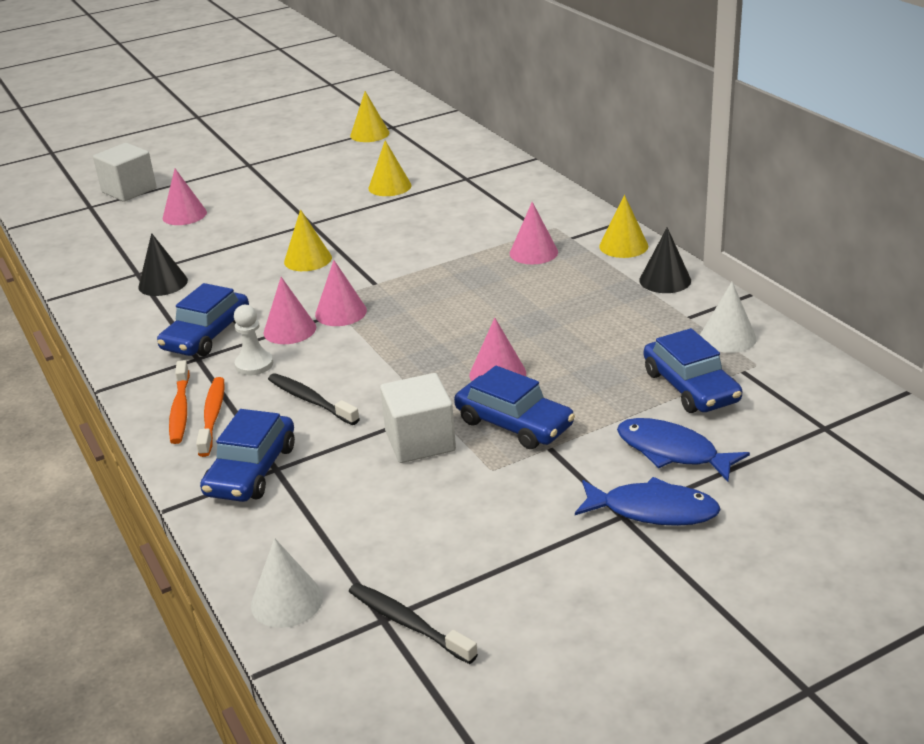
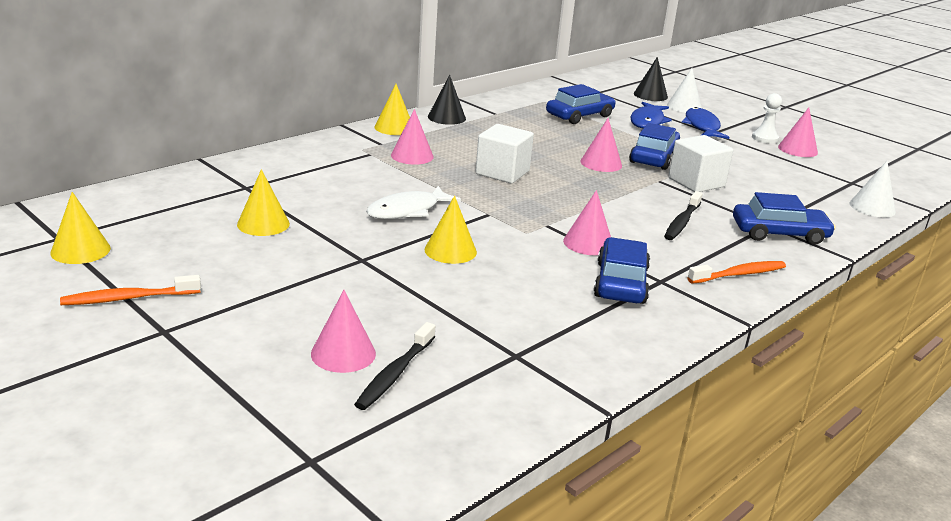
camera: 110 degrees left, 5 degrees down
white cube [93,143,156,202] -> white cube moved to [475,124,534,184]
black cone [139,233,188,296] -> black cone moved to [634,57,668,101]
blue car [157,283,249,356] -> blue car turned 90 degrees counterclockwise [594,237,650,304]
orange toothbrush [196,377,224,457] -> orange toothbrush moved to [60,275,201,305]
white pawn [234,305,273,375] -> white pawn moved to [752,93,782,143]
pink cone [315,260,367,326] -> pink cone moved to [778,107,818,157]
black toothbrush [349,583,478,664] -> black toothbrush moved to [354,322,435,410]
white cone [700,282,757,353] -> white cone moved to [667,68,702,113]
none -> white fish [366,186,461,219]

